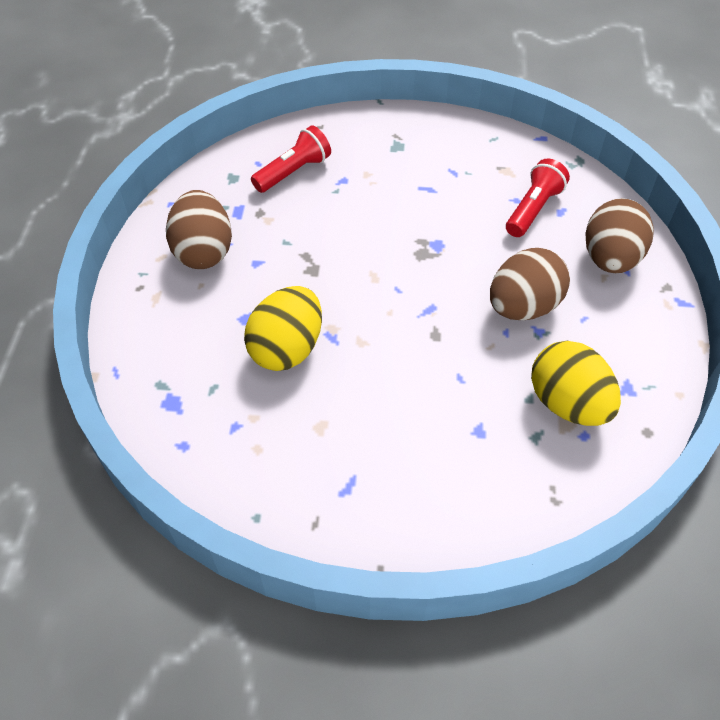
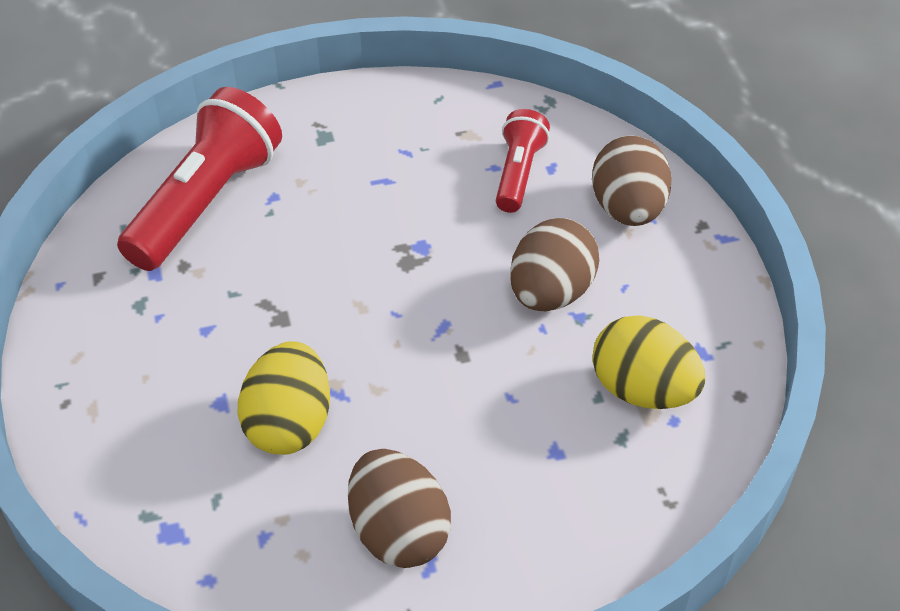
camera: 20 degrees left, 5 degrees down
brown egg [166,190,232,269] -> brown egg moved to [348,449,451,568]
red flashlight [251,126,331,193] -> red flashlight [117,87,282,271], size x1.79

